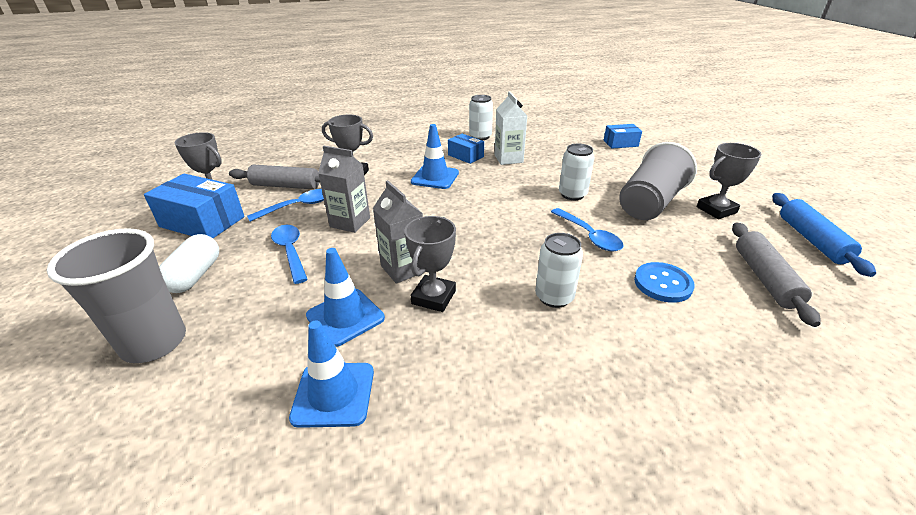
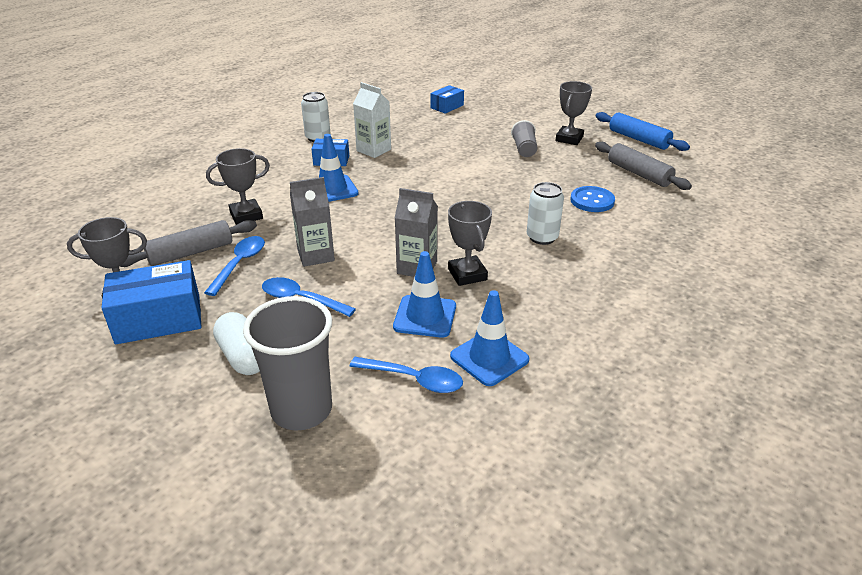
camera: 40 degrees left, 0 degrees up
blue spoon [551,208,624,251] -> blue spoon moved to [349,357,463,393]
white can [559,144,595,200] -> none
grey cup [619,142,697,220] -> grey cup [511,120,537,157], size x0.52

